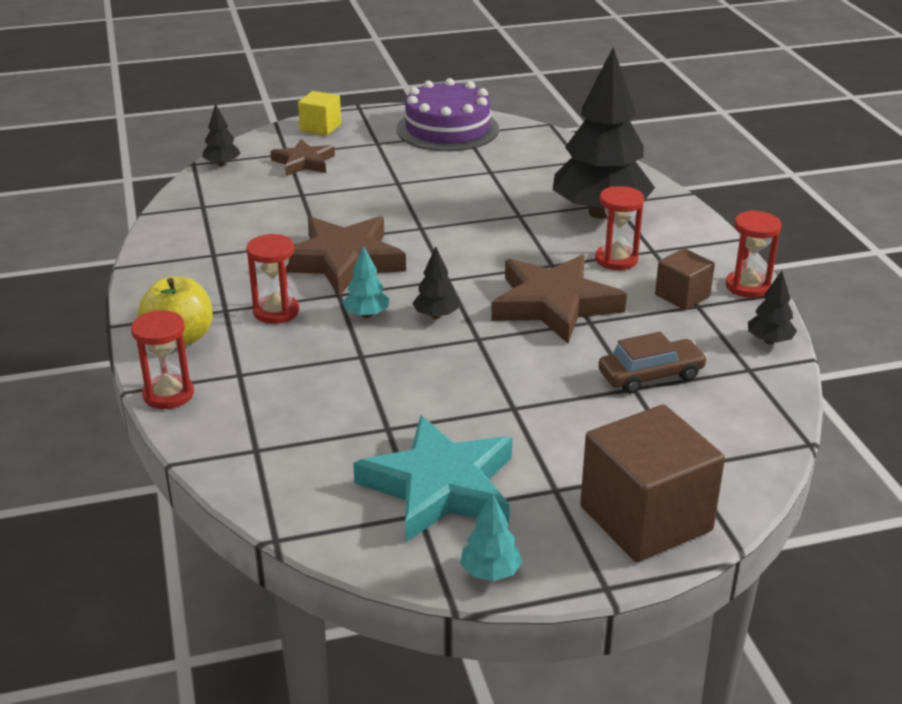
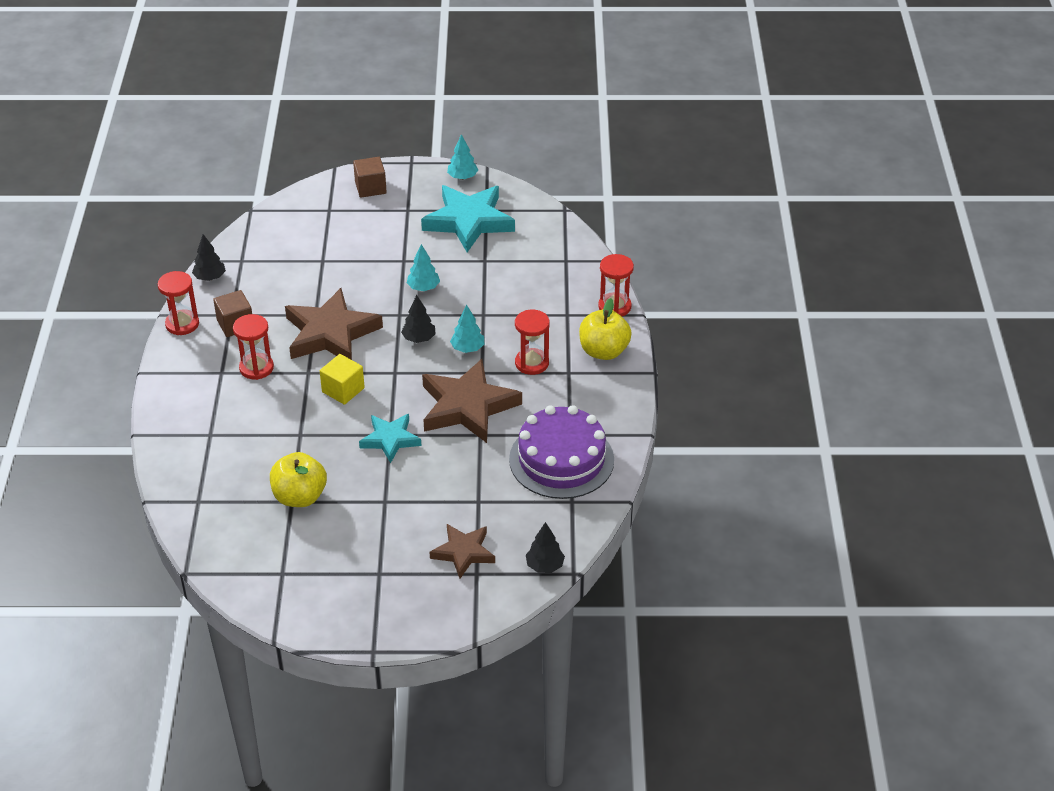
camera: 165 degrees left, 10 degrees up
yellow cube [298,91,341,136] -> yellow cube moved to [320,354,365,405]
purple cake [397,78,499,151] -> purple cake moved to [509,405,614,499]
black tree [553,47,655,219] -> none
brown cube [580,404,725,562] -> brown cube [353,157,387,198], size x0.53
brown car [598,332,708,394] -> none
none -> yellow apple [270,452,327,507]
none -> turquoise star [359,414,421,463]
none -> turquoise tree [407,244,440,291]

